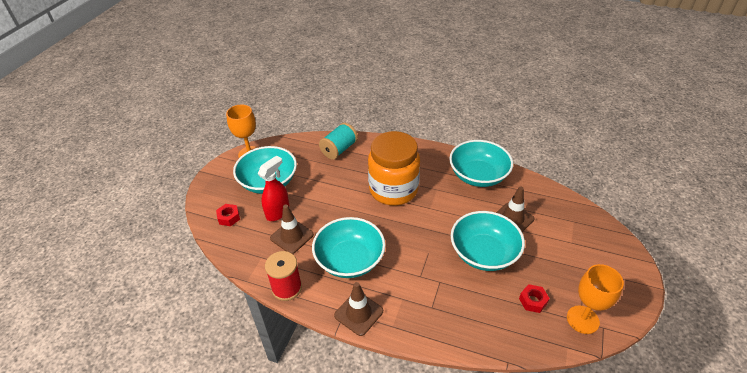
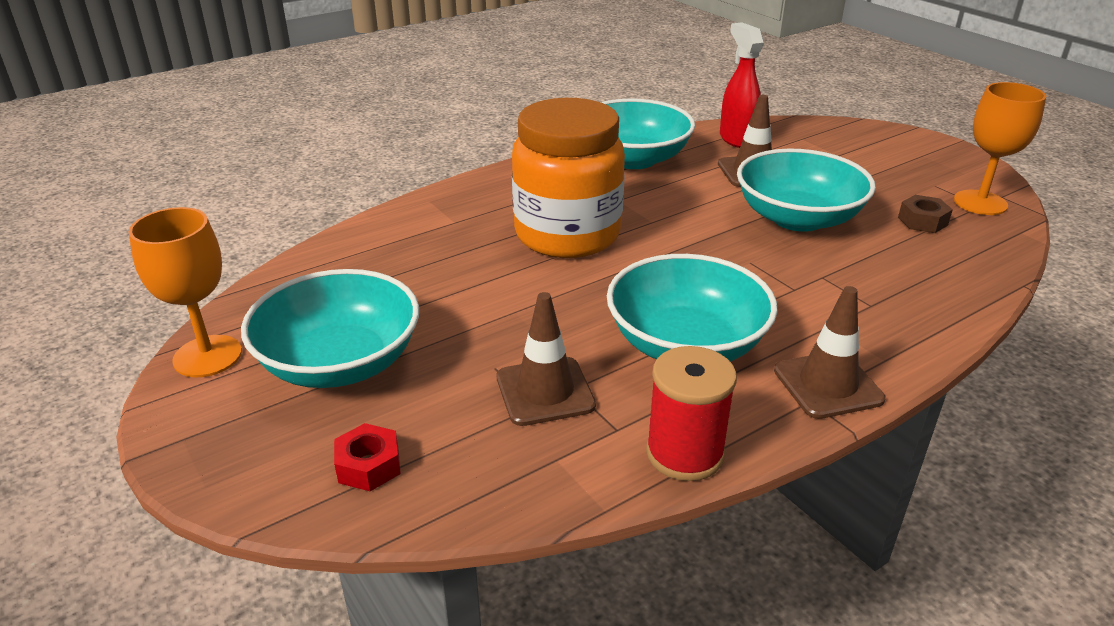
camera: 55 degrees left, 10 degrees down
red spray bottle [258,155,290,221] -> red spray bottle moved to [720,22,764,148]
turquoise spool [319,123,358,160] -> none
red nut [519,284,550,313] -> brown nut [898,195,953,233]

